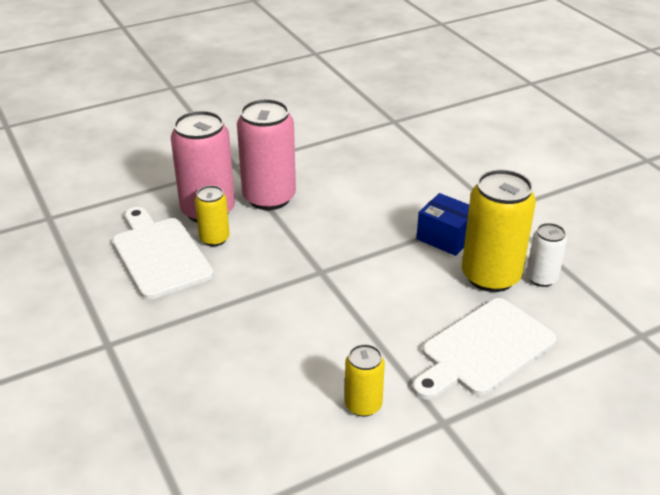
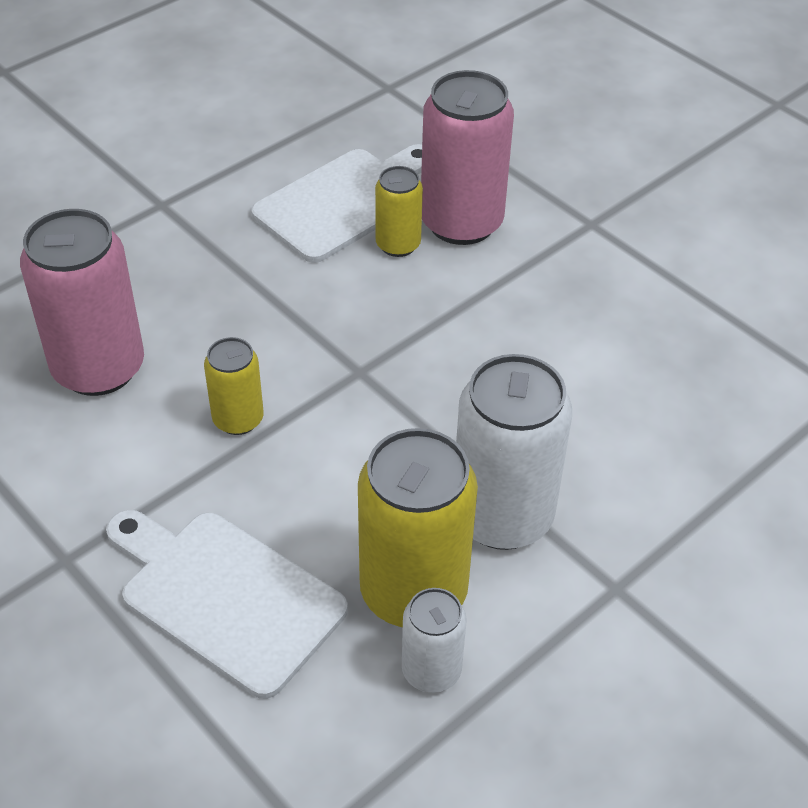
camera: 75 degrees right, 10 degrees up
pink can [237,99,296,210] -> pink can moved to [20,209,144,396]
yellow can [345,344,385,417] -> yellow can moved to [204,337,264,435]
blue box [416,193,469,256] -> white can [456,354,572,550]

